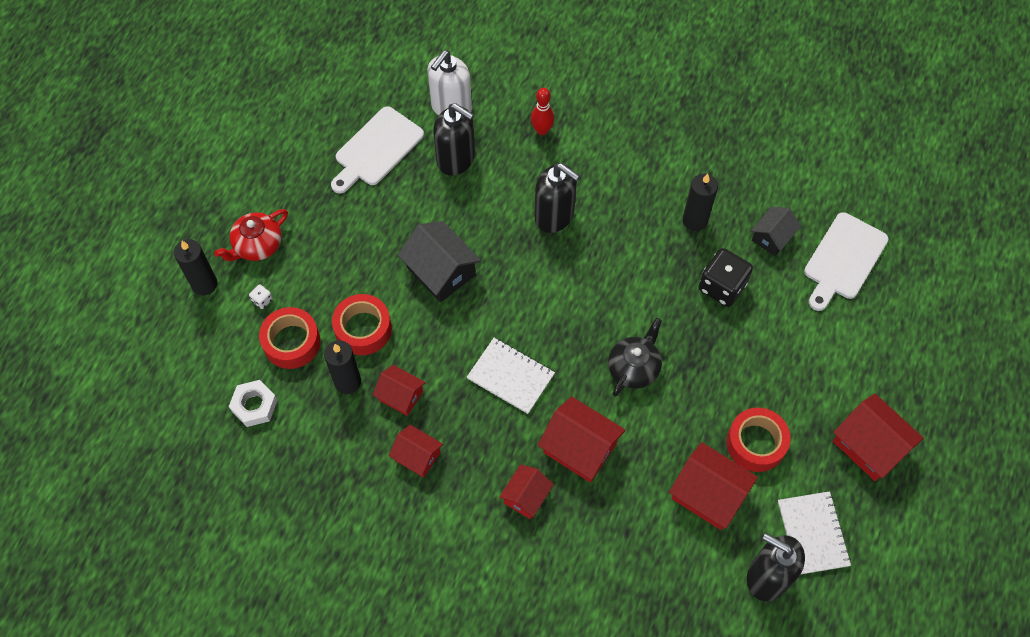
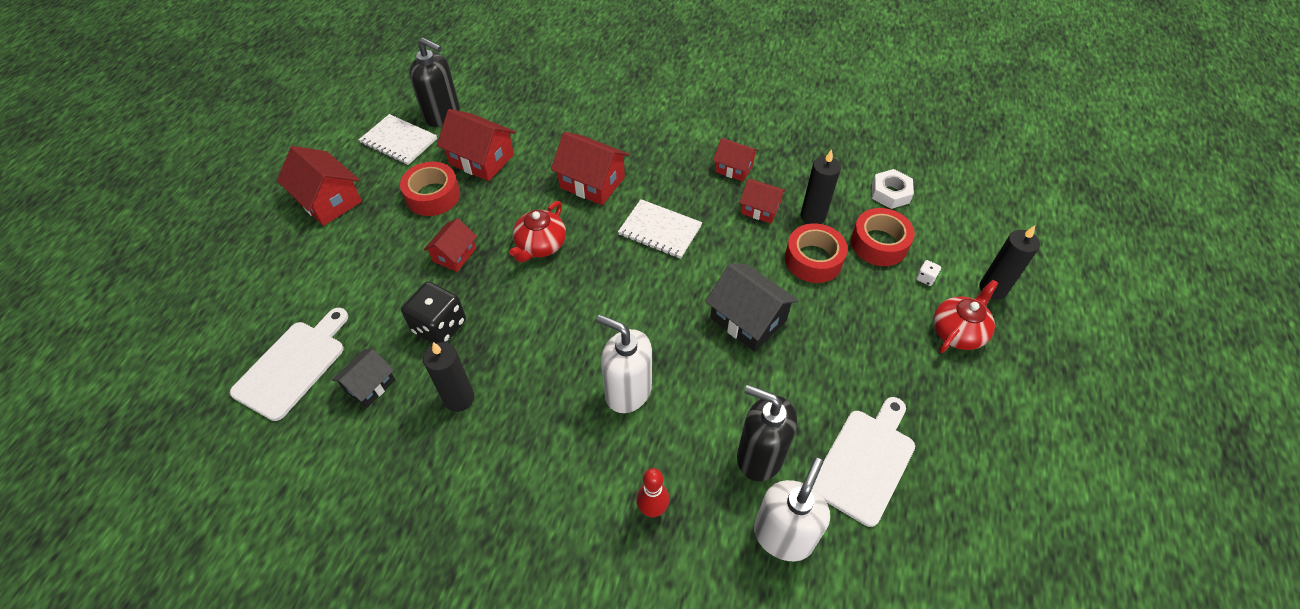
camera: 175 degrees right, 10 degrees down
red house [499,464,554,519] -> red house moved to [424,218,477,272]
black soap dispenser [535,163,580,233] -> white soap dispenser [596,315,652,413]
black teapot [608,318,662,397] -> red teapot [509,201,566,263]
white notebook [778,491,851,575] -> white notebook turned 45 degrees counterclockwise [359,114,437,165]

